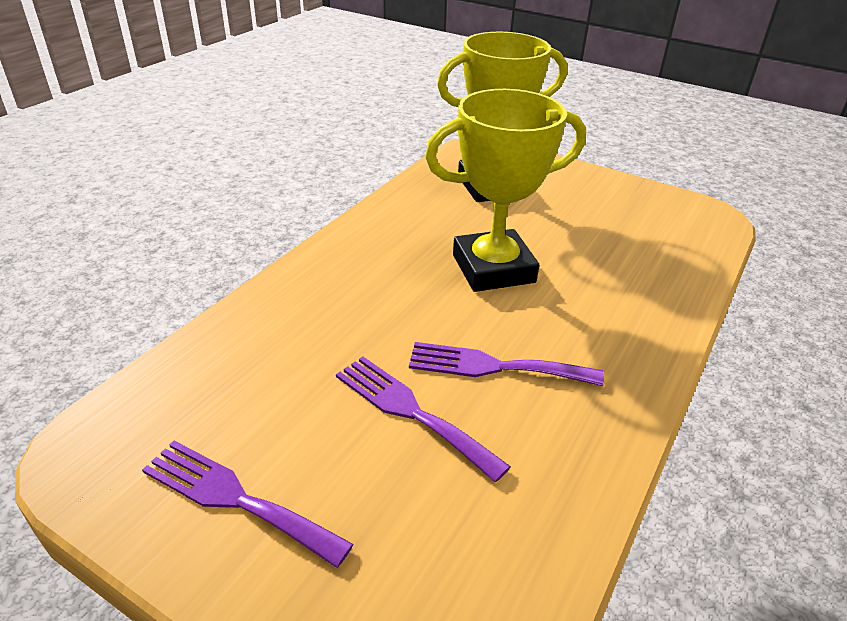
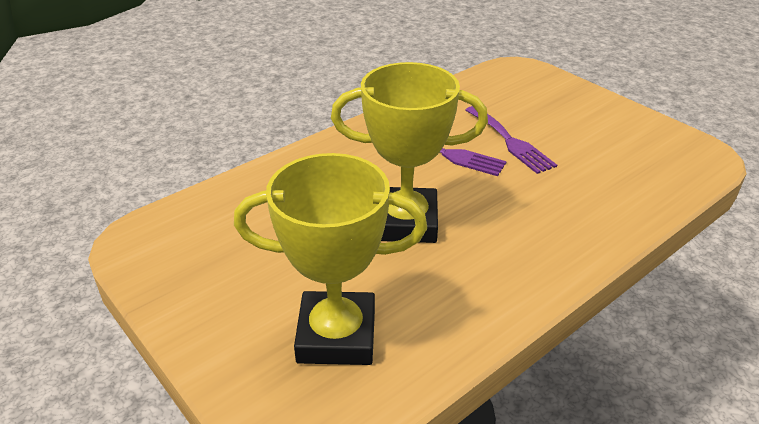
camera: 160 degrees left, 0 degrees up
purple fork [142,440,353,568] -> none

